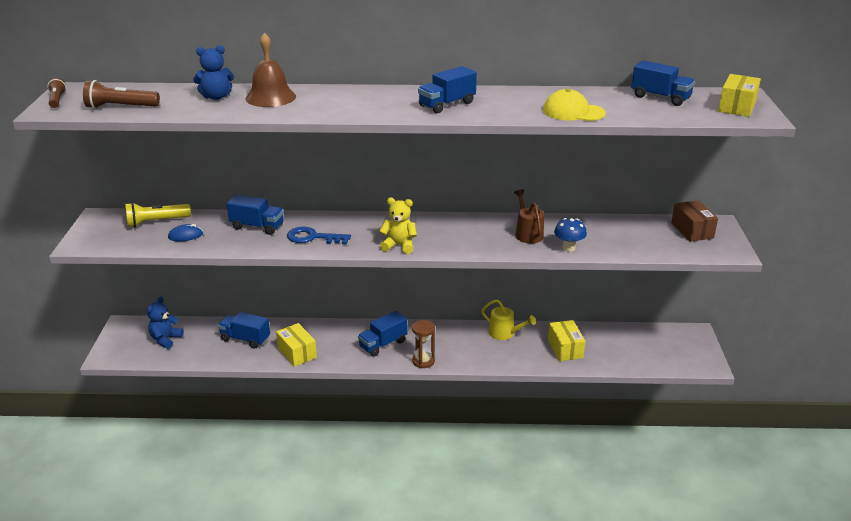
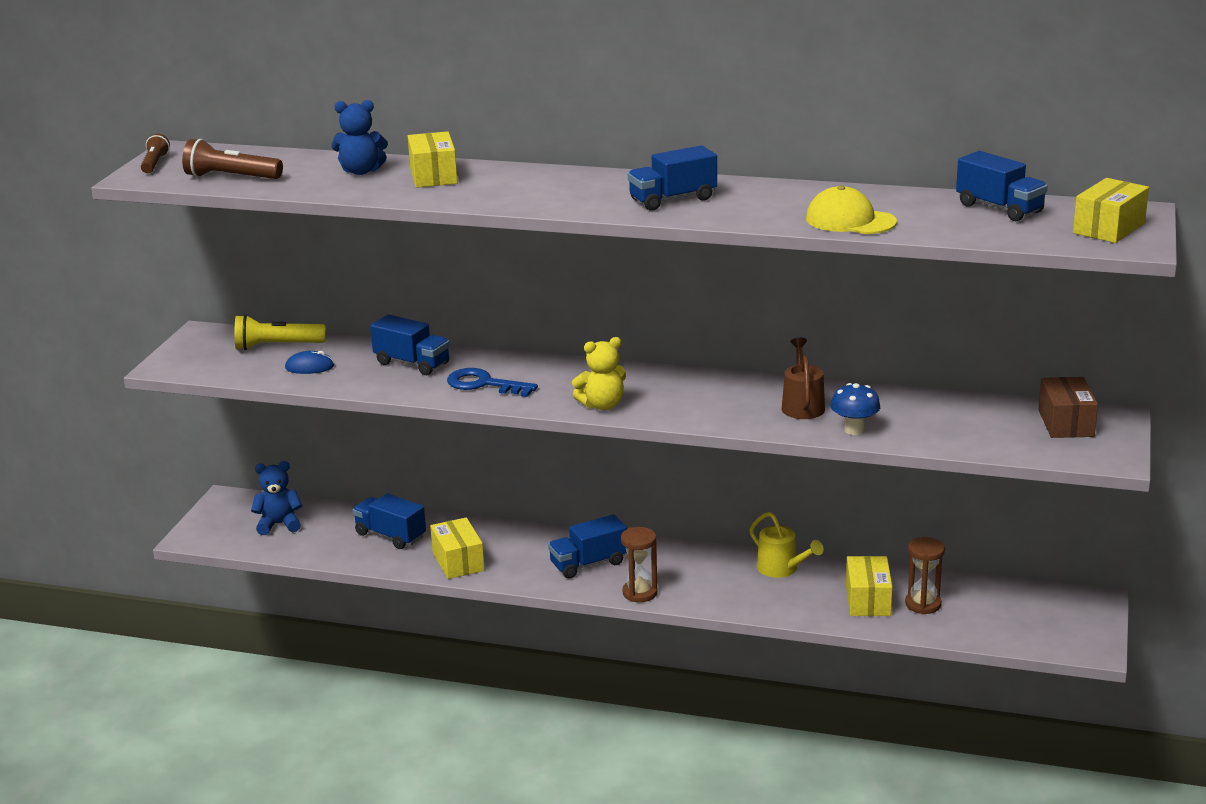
camera: 15 degrees right, 5 degrees down
blue teddy bear [147,297,184,349] -> blue teddy bear turned 45 degrees clockwise [251,461,302,535]
brown bell [245,32,296,107] -> yellow box [408,131,458,188]
yellow teddy bear [379,198,417,254] -> yellow teddy bear turned 135 degrees clockwise [572,337,626,410]
none -> brown hourglass [905,537,945,614]

